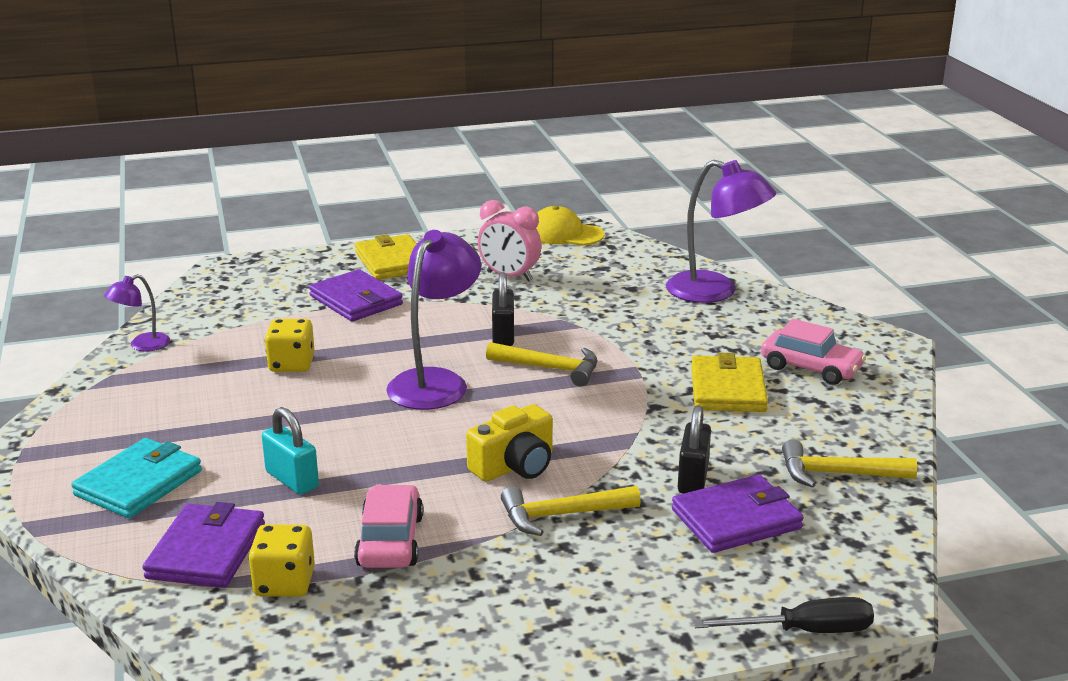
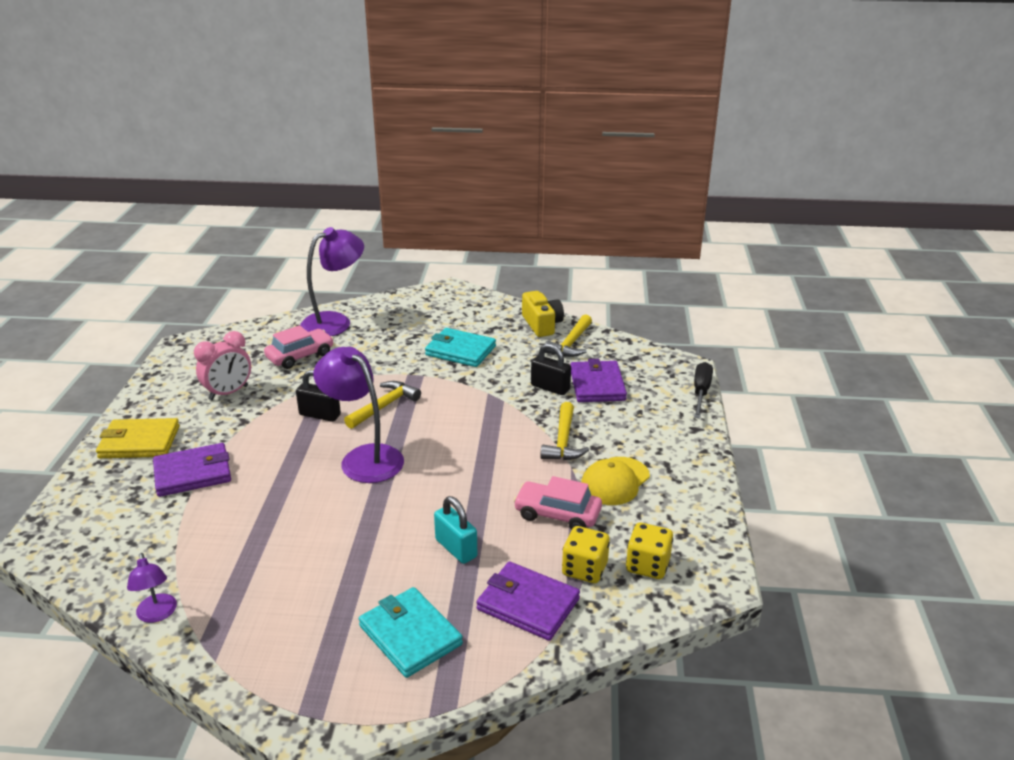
camera: 70 degrees left, 5 degrees up
turquoise padlock [262,407,319,495] -> turquoise padlock turned 75 degrees clockwise [434,496,477,564]
yellow dice [265,319,315,372] -> yellow dice moved to [626,523,673,579]
yellow camera [466,404,553,482] -> yellow camera moved to [522,291,564,337]
yellow cap [536,206,605,246] -> yellow cap moved to [581,457,650,505]
yellow wallet [691,352,768,412] -> turquoise wallet [425,328,496,367]
pink car [761,319,866,385] -> pink car moved to [264,325,334,369]

